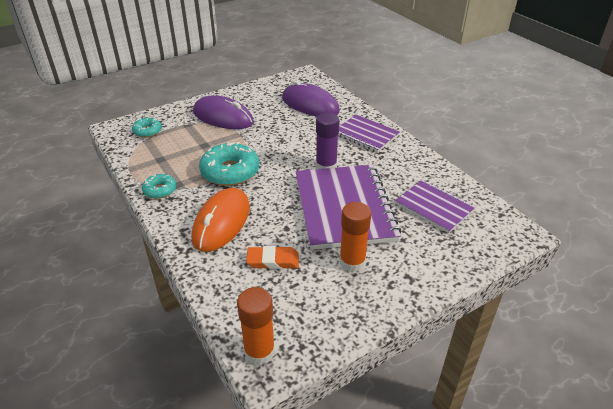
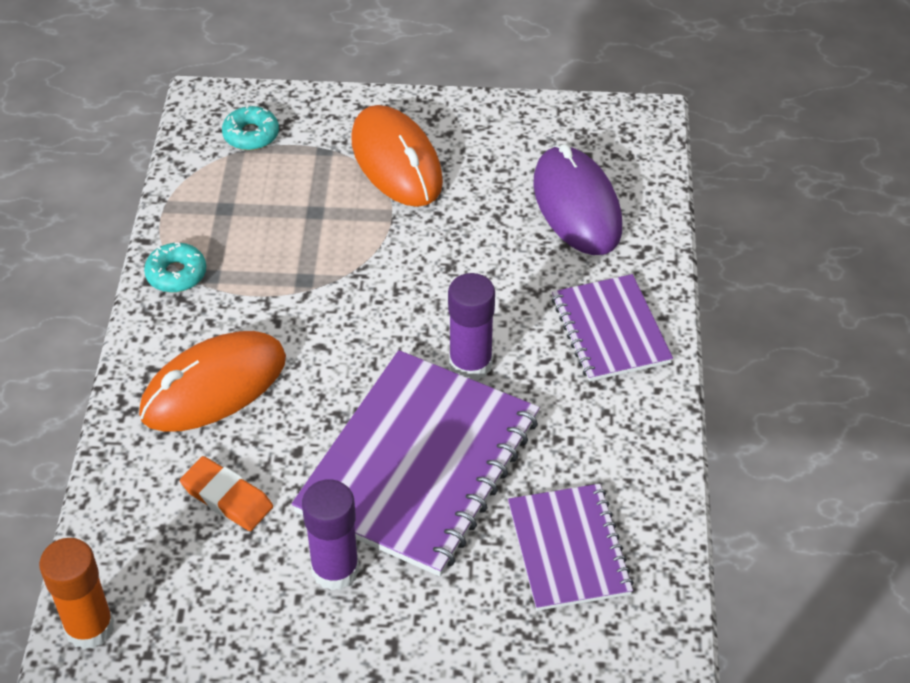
camera: 35 degrees right, 10 degrees up
purple mouse [193,95,254,129] -> orange mouse [351,105,443,207]
turquoise donut [199,142,259,186] -> none
orange glue stick [339,202,371,272] -> purple glue stick [302,479,359,591]

